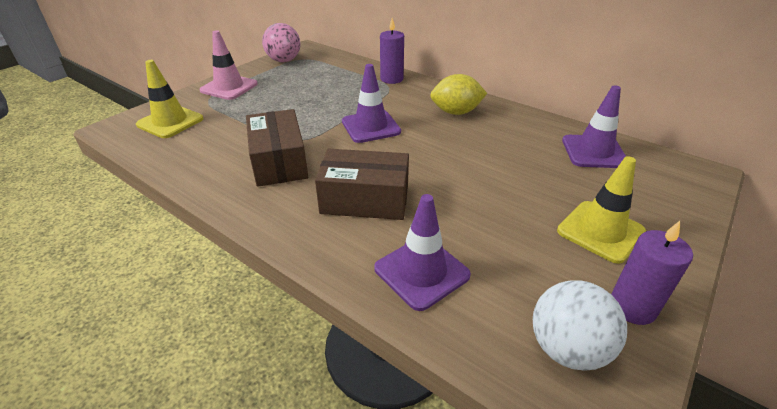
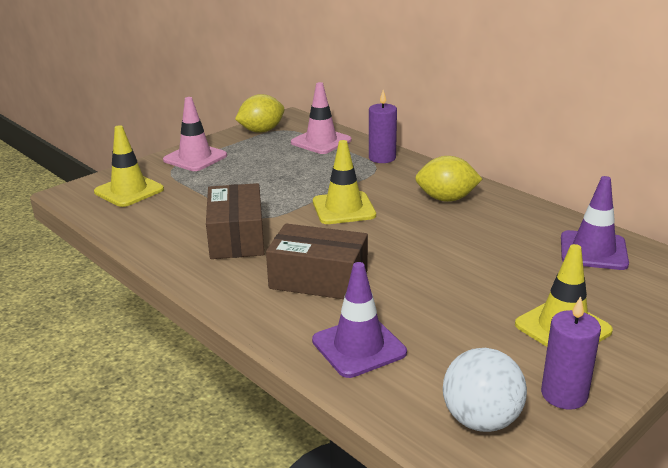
camera: 10 degrees right, 10 degrees down
pink ball [262,23,300,62] -> yellow lemon [235,94,285,133]
purple traffic cone [342,64,401,143] -> yellow traffic cone [313,140,376,224]
none -> pink traffic cone [291,82,352,154]

